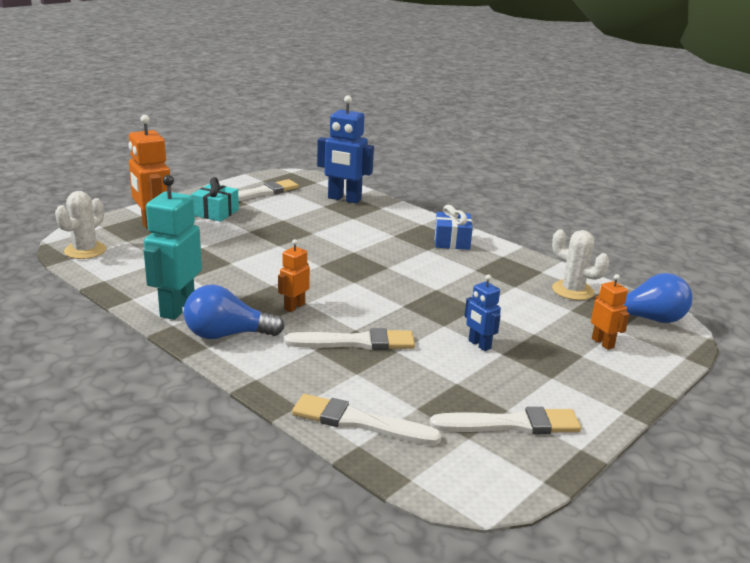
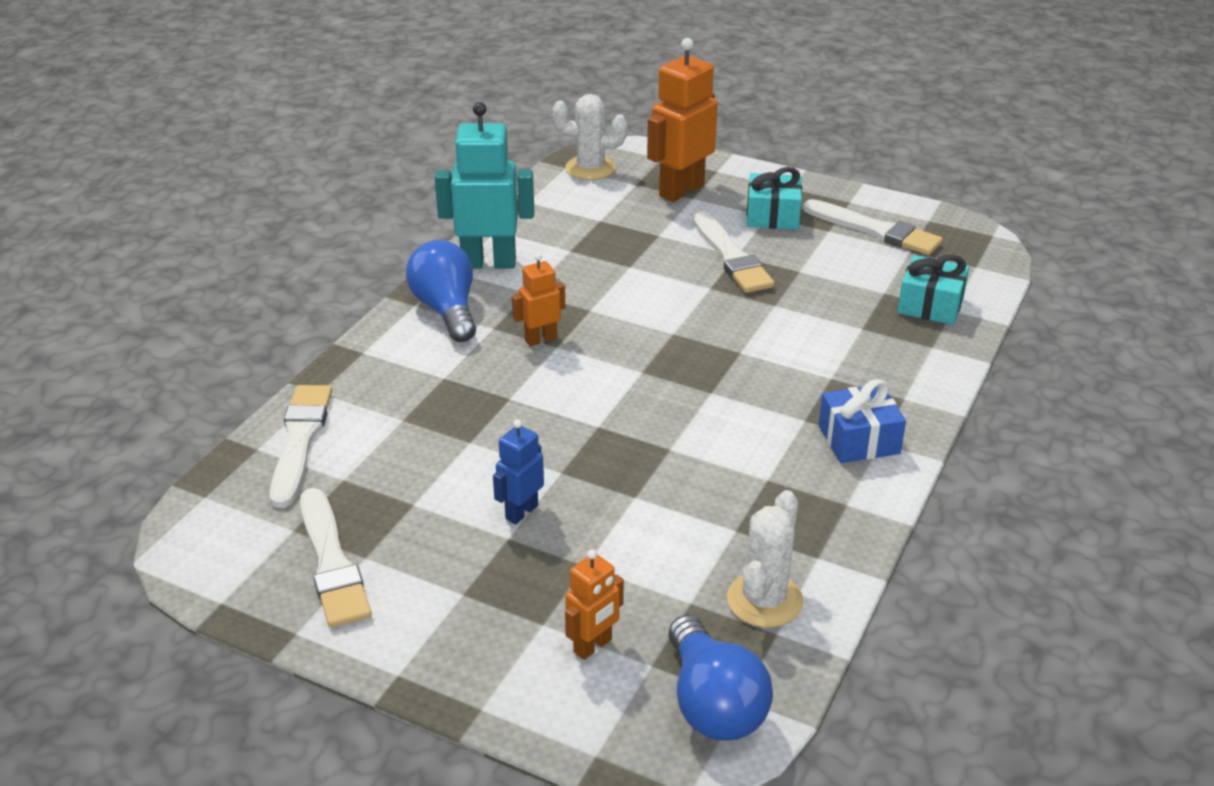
camera: 75 degrees right, 10 degrees up
orange robot [278,239,310,312] -> orange robot turned 45 degrees counterclockwise [512,253,565,346]
white brush [284,328,415,350] -> white brush moved to [693,211,774,293]
blue robot [317,95,374,204] -> turquoise gift [897,255,969,325]

